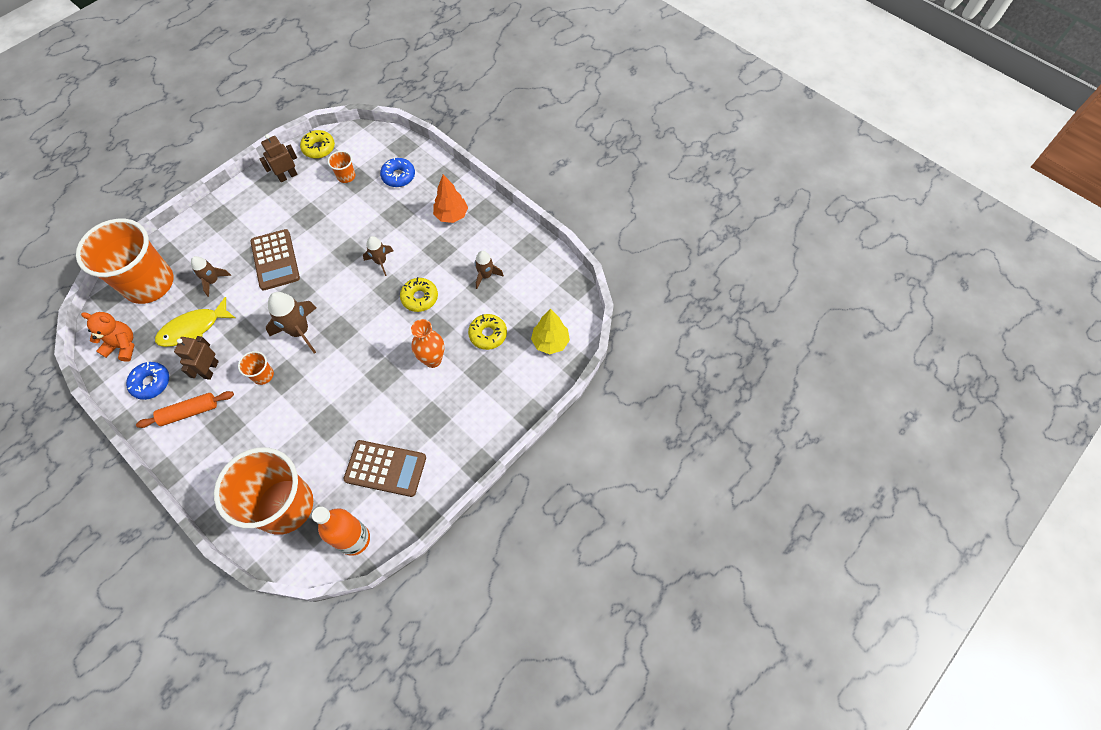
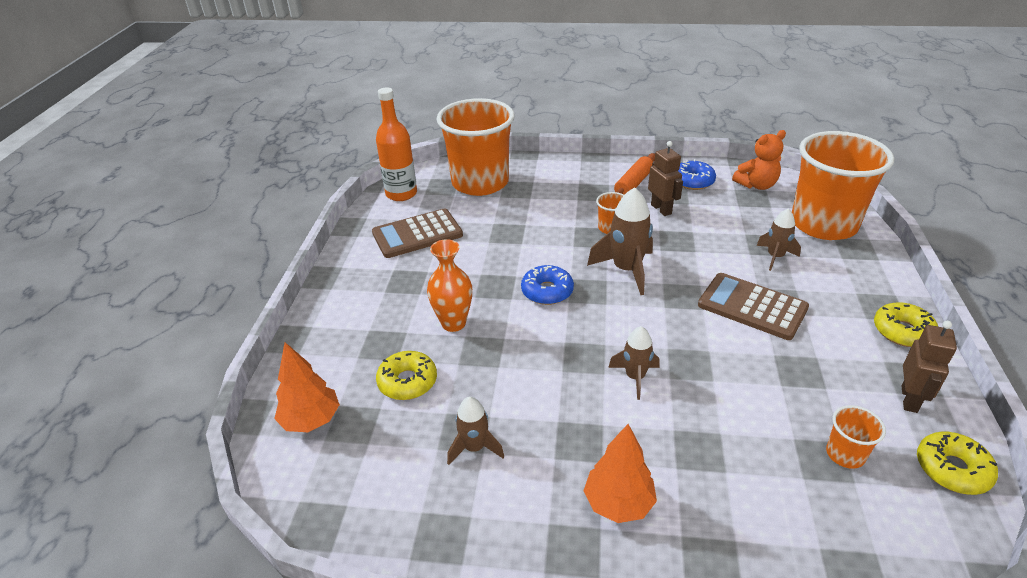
camera: 145 degrees right, 25 degrees down
yellow fish [155,297,235,347] -> none
blue donut [380,157,415,187] -> blue donut moved to [521,265,574,305]
yellow donut [400,277,438,312] -> yellow donut moved to [874,302,938,347]
yellow tree [531,309,570,354] -> orange tree [274,342,340,432]

